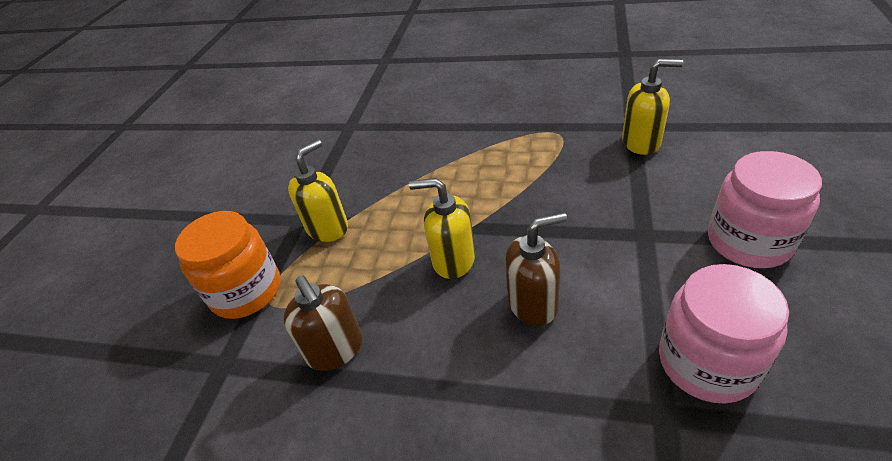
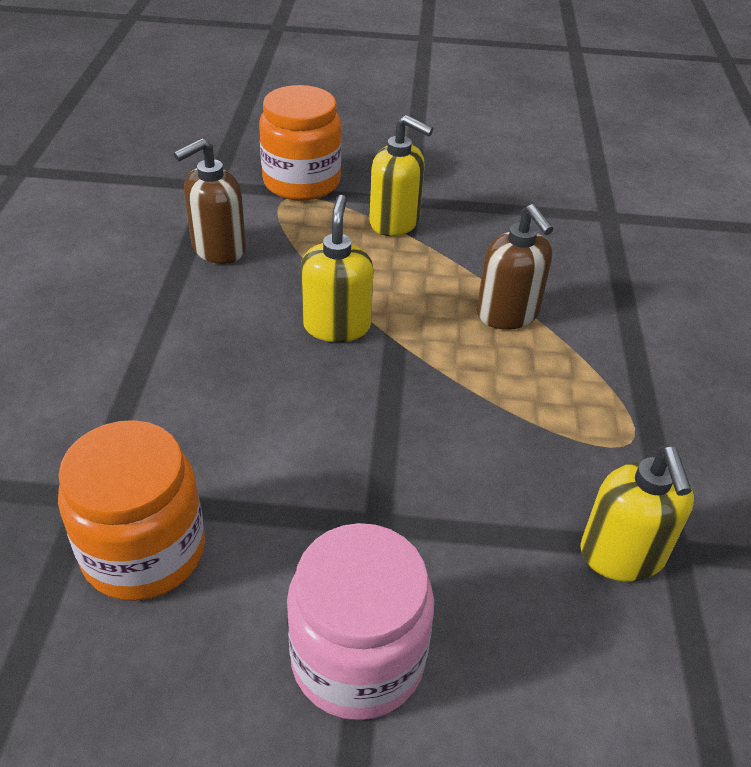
camera: 75 degrees right, 0 degrees up
brown soap dispenser [505,212,567,326] -> brown soap dispenser moved to [477,204,554,330]
pink jar [659,264,789,403] -> orange jar [58,420,205,601]

